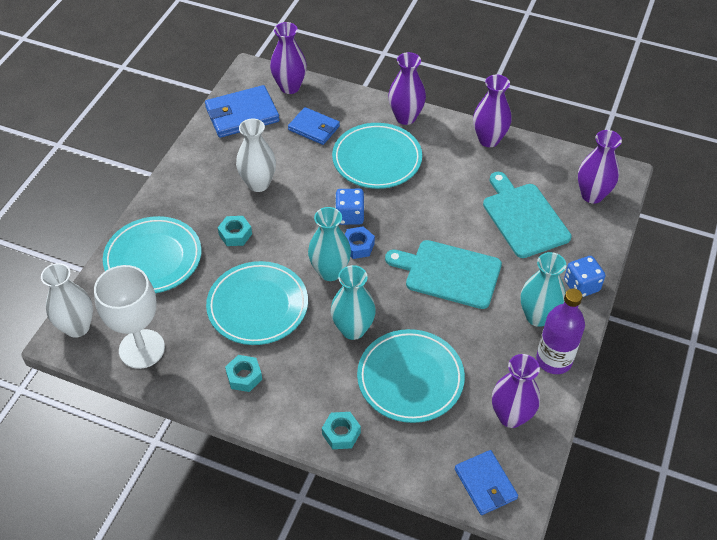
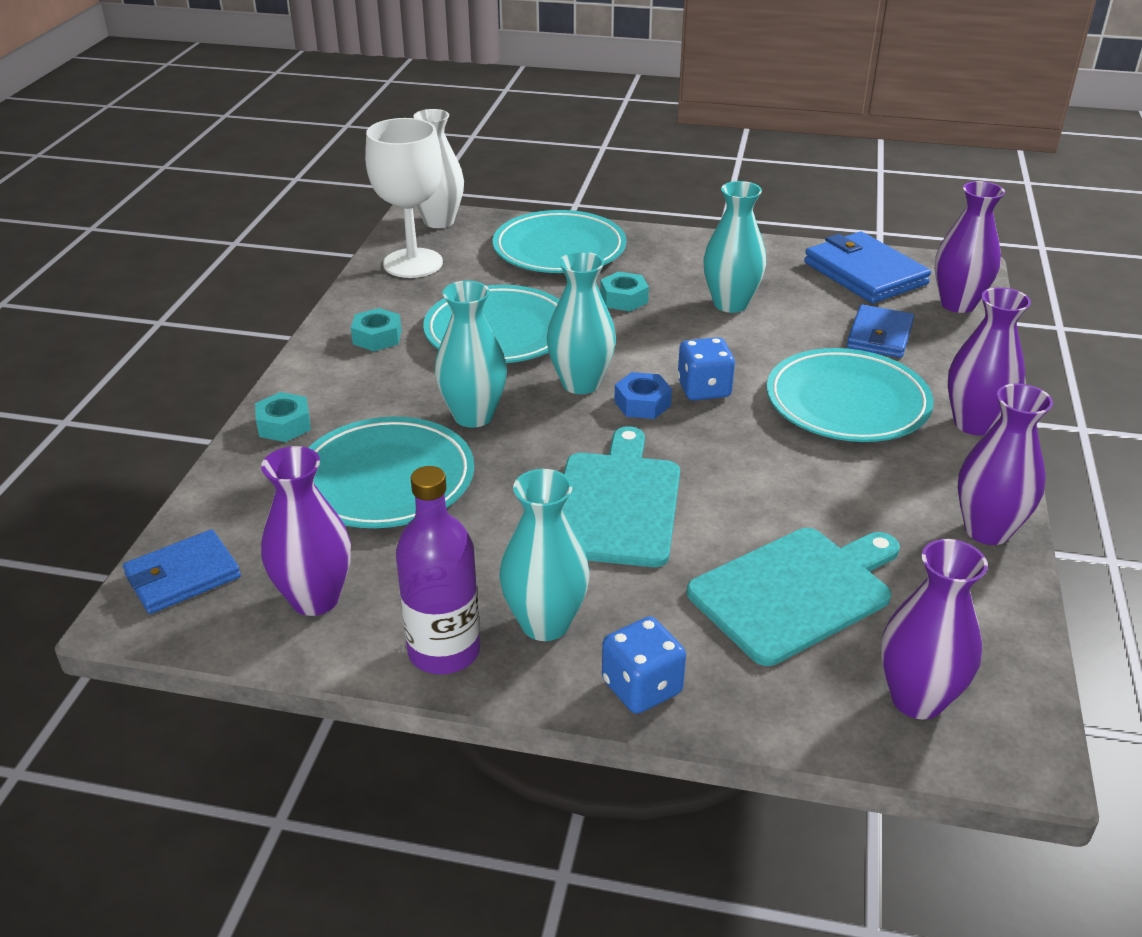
camera: 80 degrees right, 15 degrees down
white vase [236,118,276,192] -> turquoise vase [703,181,766,313]

